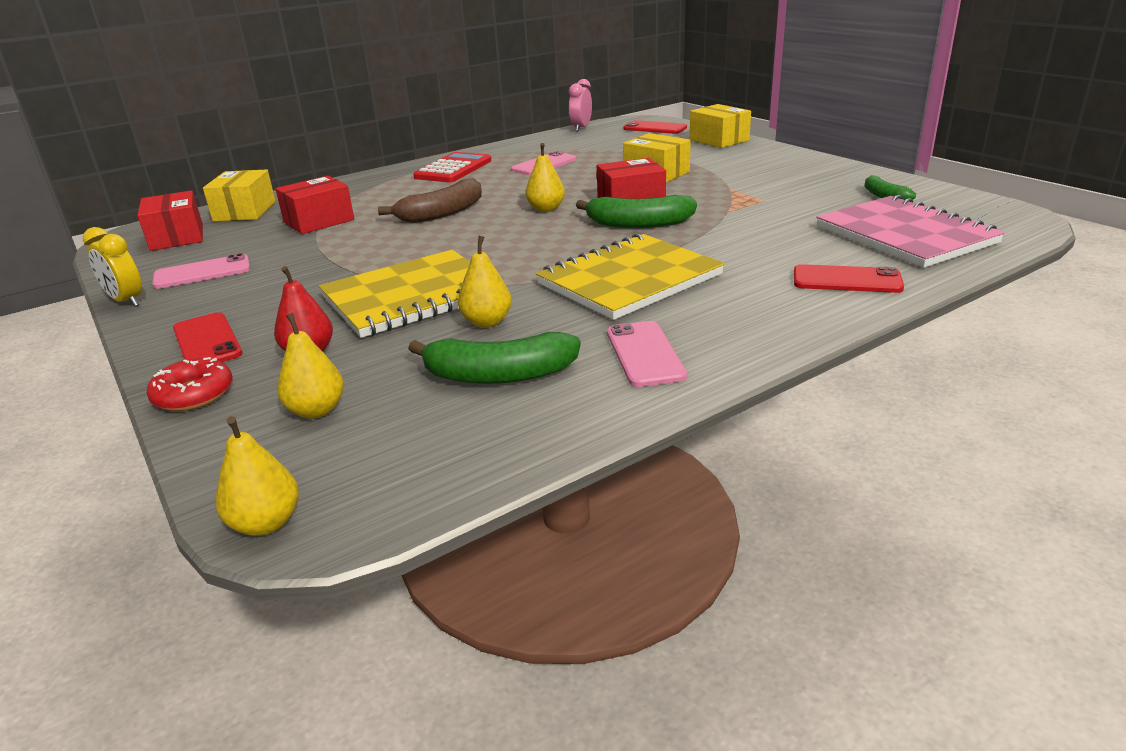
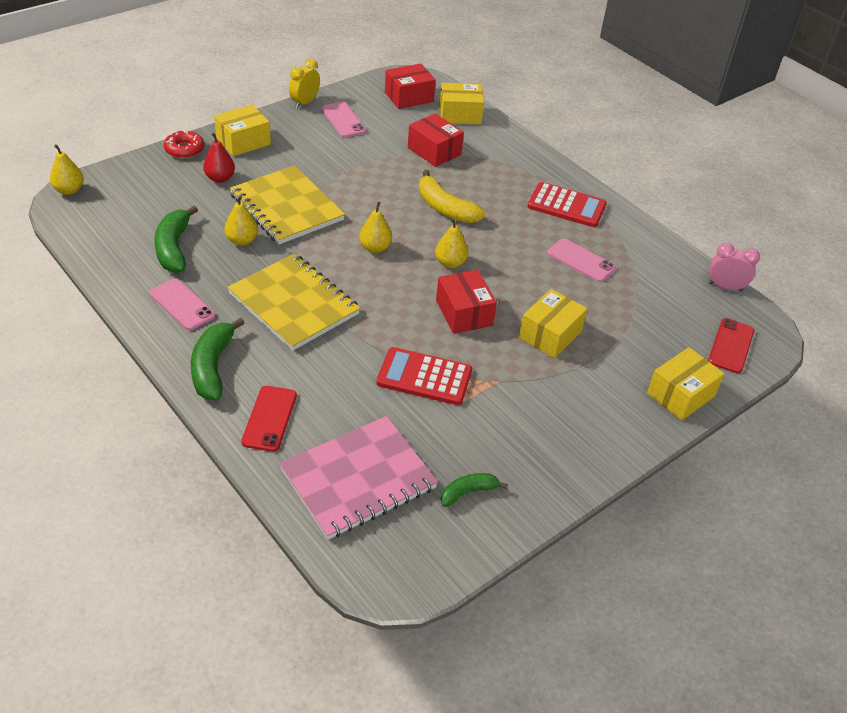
camera: 80 degrees right, 15 degrees up
red phone [173,312,242,362] -> yellow box [214,104,271,157]
yellow pear [277,313,344,419] -> yellow pear moved to [359,202,392,253]
brown banana [378,178,482,223] -> yellow banana [419,170,486,223]
green banana [576,195,697,228] -> green banana moved to [191,317,244,400]
pink phone [607,321,687,387] -> pink phone turned 60 degrees clockwise [150,279,215,330]
none -> red calculator [377,347,472,405]

